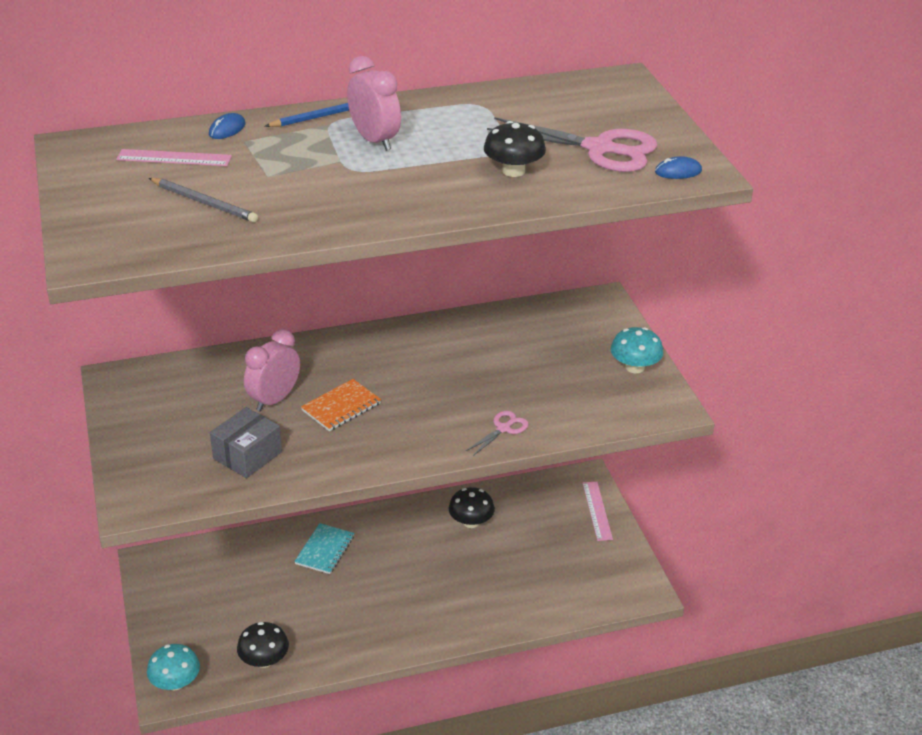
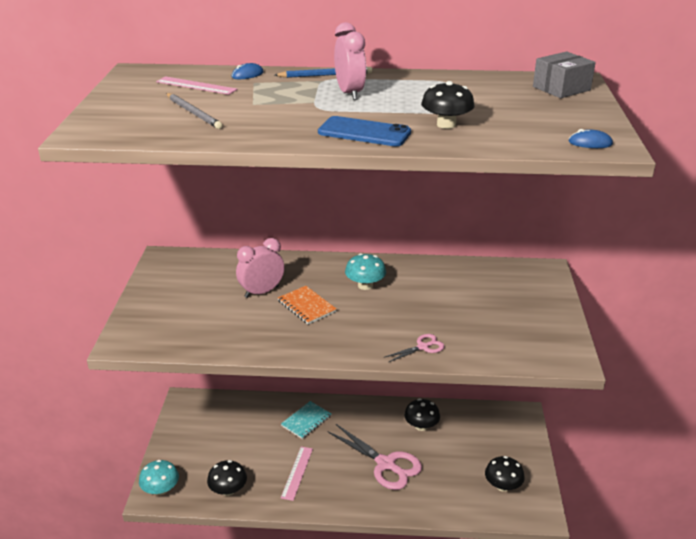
camera: 20 degrees right, 5 degrees down
grey box [210,407,282,478] -> grey box moved to [533,51,596,98]
orange notebook [301,379,381,431] -> orange notebook turned 75 degrees clockwise [278,286,336,324]
pink scissors [487,117,657,172] -> pink scissors moved to [328,424,422,490]
pink ruler [583,482,613,541] -> pink ruler moved to [281,446,313,501]
turquoise mushroom [611,327,663,373] -> turquoise mushroom moved to [345,253,386,290]
none -> blue phone [318,116,411,147]
none -> black mushroom [485,456,525,492]

